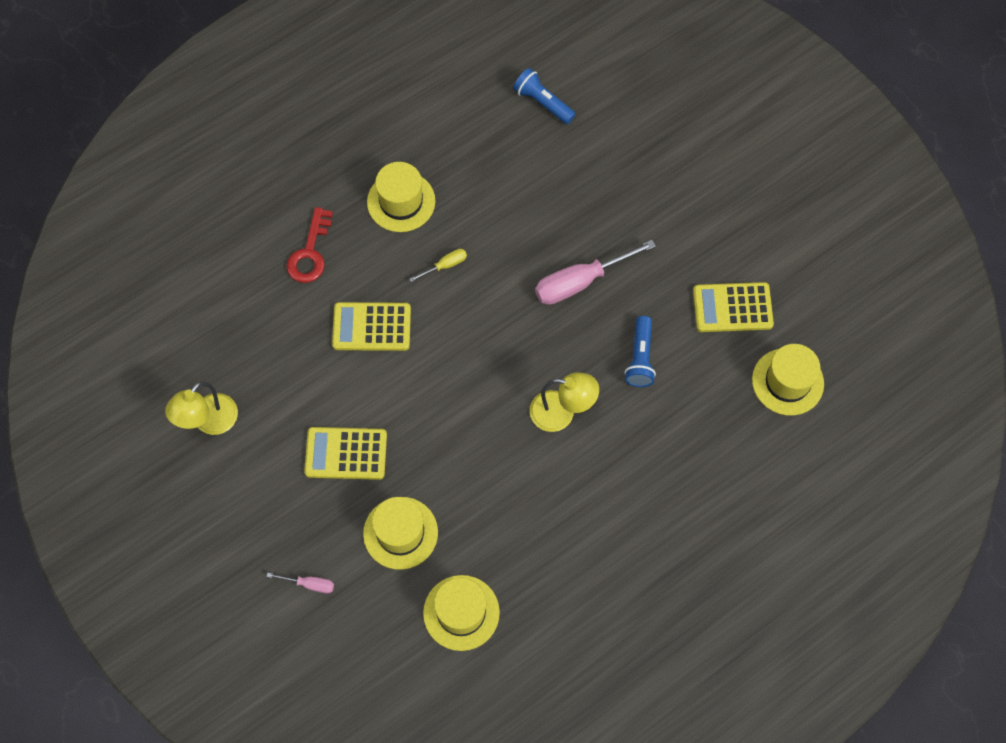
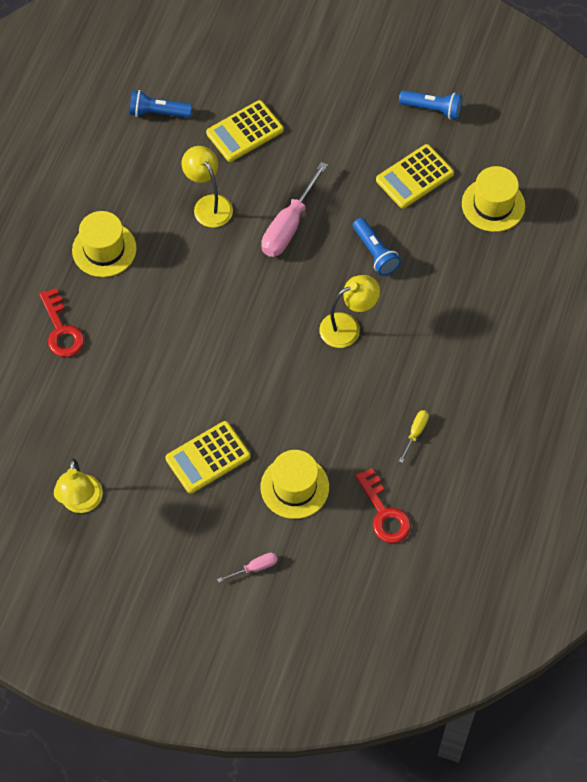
camera: 35 degrees left, 5 degrees down
yellow calculator [332,302,411,351] -> yellow calculator moved to [206,100,284,162]
yellow screwdriver [410,249,467,282] -> yellow screwdriver moved to [399,410,429,463]
yellow hat [423,575,500,651] -> red key [355,468,411,543]
none -> yellow lamp [181,146,233,228]
none -> blue flashlight [399,90,462,119]

